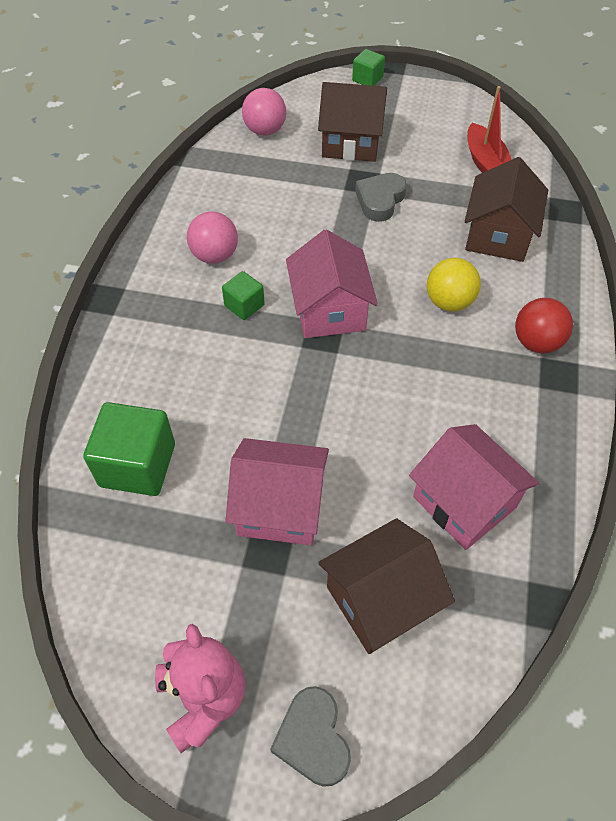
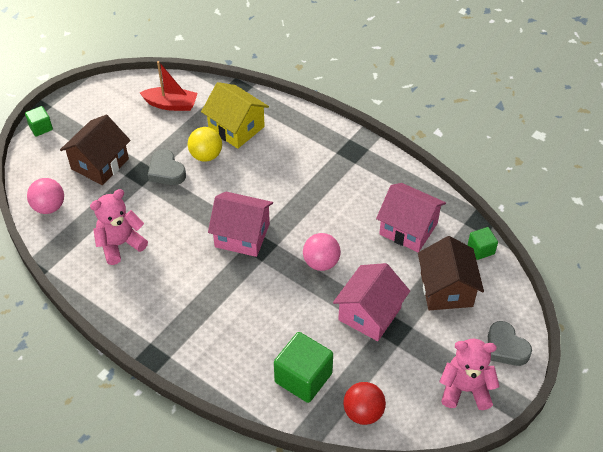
camera: 65 degrees left, 5 degrees down
pink ball [187,212,238,264] -> pink ball moved to [303,233,341,271]
green cube [222,271,265,320] -> green cube moved to [468,227,498,260]
grey heart [270,686,351,787] -> grey heart turned 45 degrees clockwise [488,321,532,366]
pink house [409,424,539,550] -> pink house turned 45 degrees clockwise [376,183,446,252]
yellow ball [427,258,481,311] -> yellow ball moved to [188,127,222,162]
brown house [465,157,548,262] -> yellow house [201,82,269,149]
red ball [515,298,573,353] -> red ball moved to [343,382,386,425]
none -> pink teddy bear [90,189,148,265]

